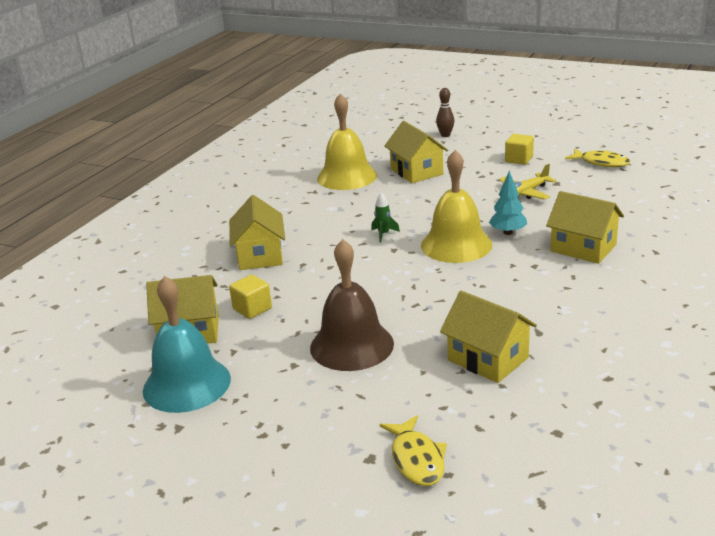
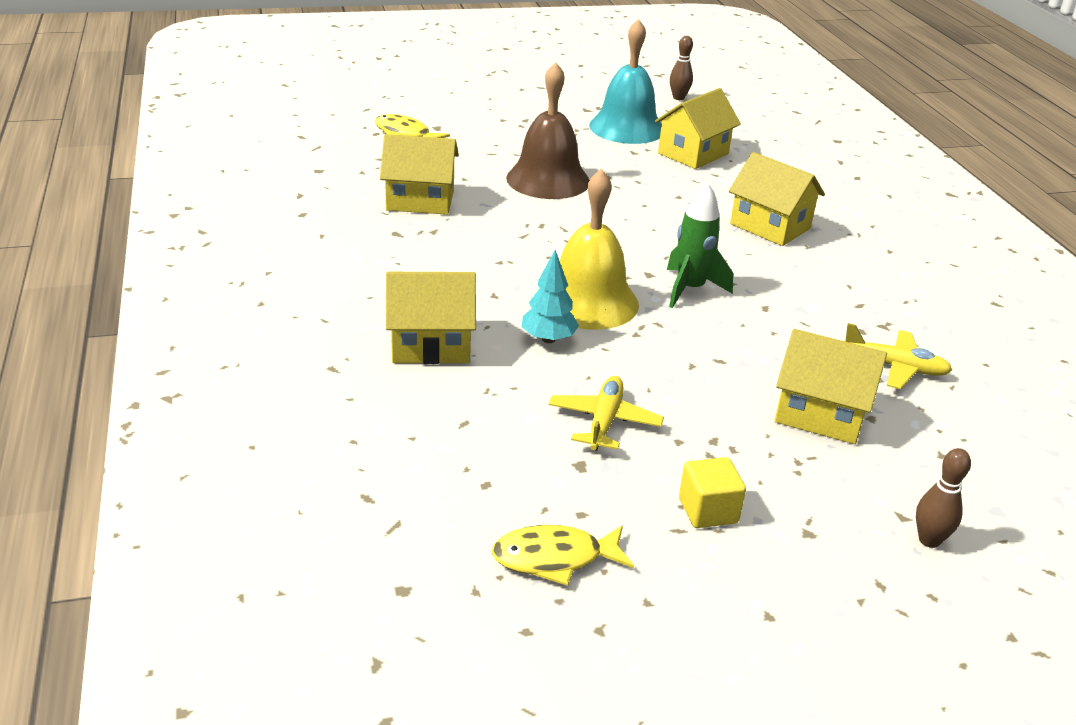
camera: 135 degrees right, 5 degrees up
yellow cube [229,274,272,319] -> none
yellow bell [317,93,377,190] -> yellow plane [845,323,952,389]
green rocket [371,193,400,243] -> green rocket [667,182,733,308], size x1.79
none -> brown bowling pin [670,36,693,100]

